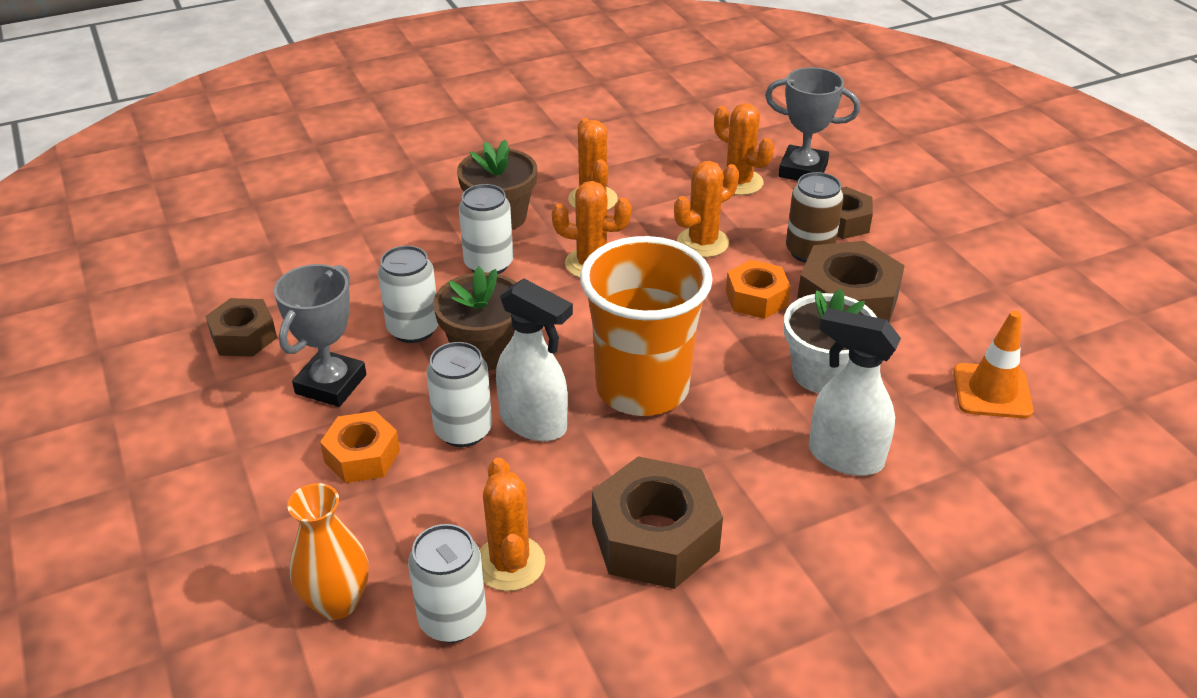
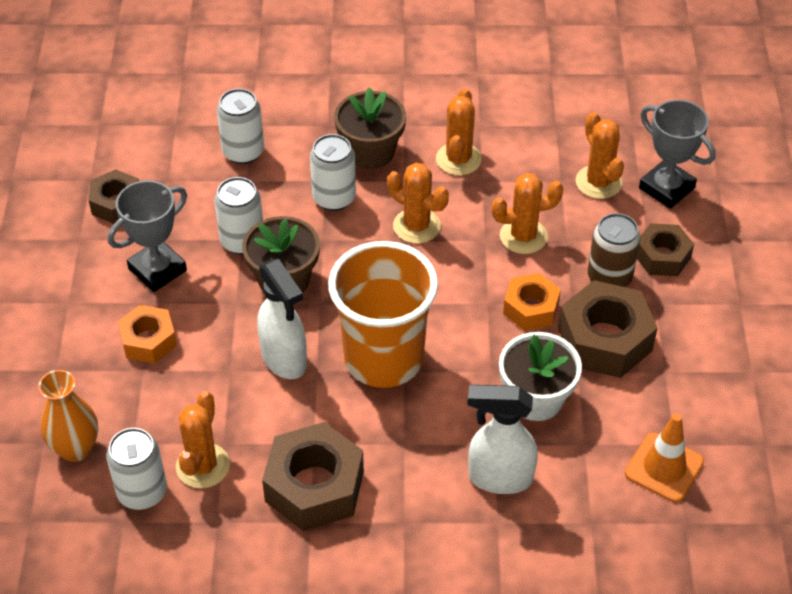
camera: 25 degrees right, 10 degrees up
white can [426,342,492,447] -> white can moved to [217,88,264,164]
white spray bottle [809,308,901,476] -> white spray bottle turned 45 degrees counterclockwise [467,385,538,494]

